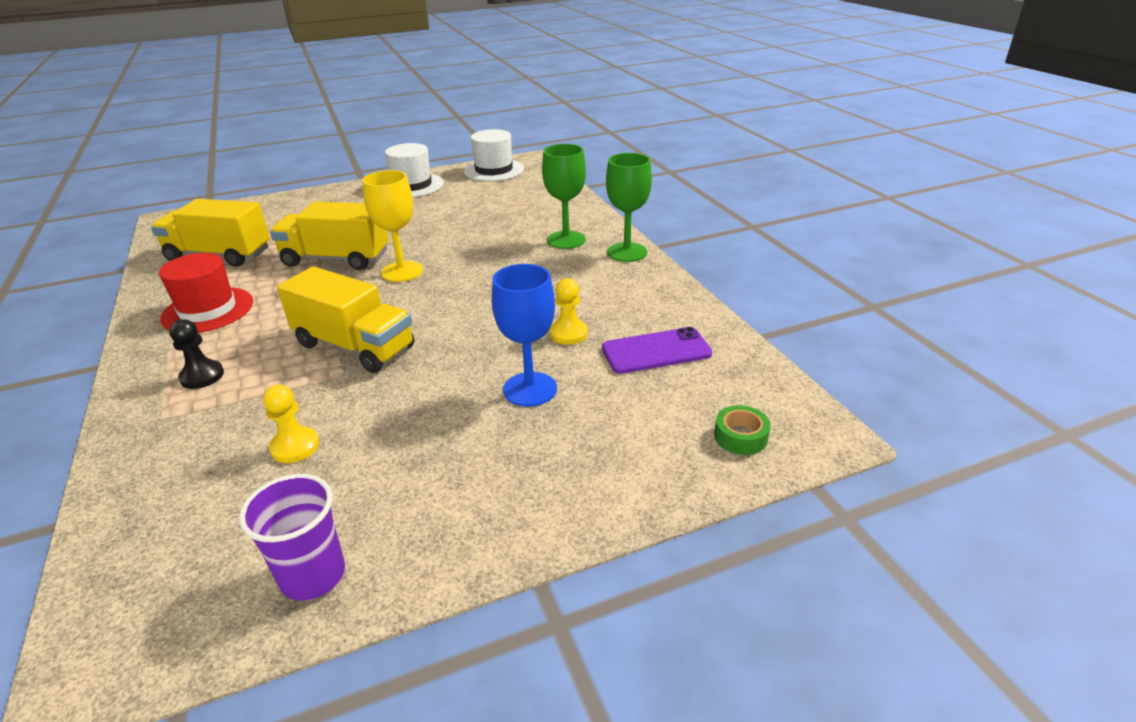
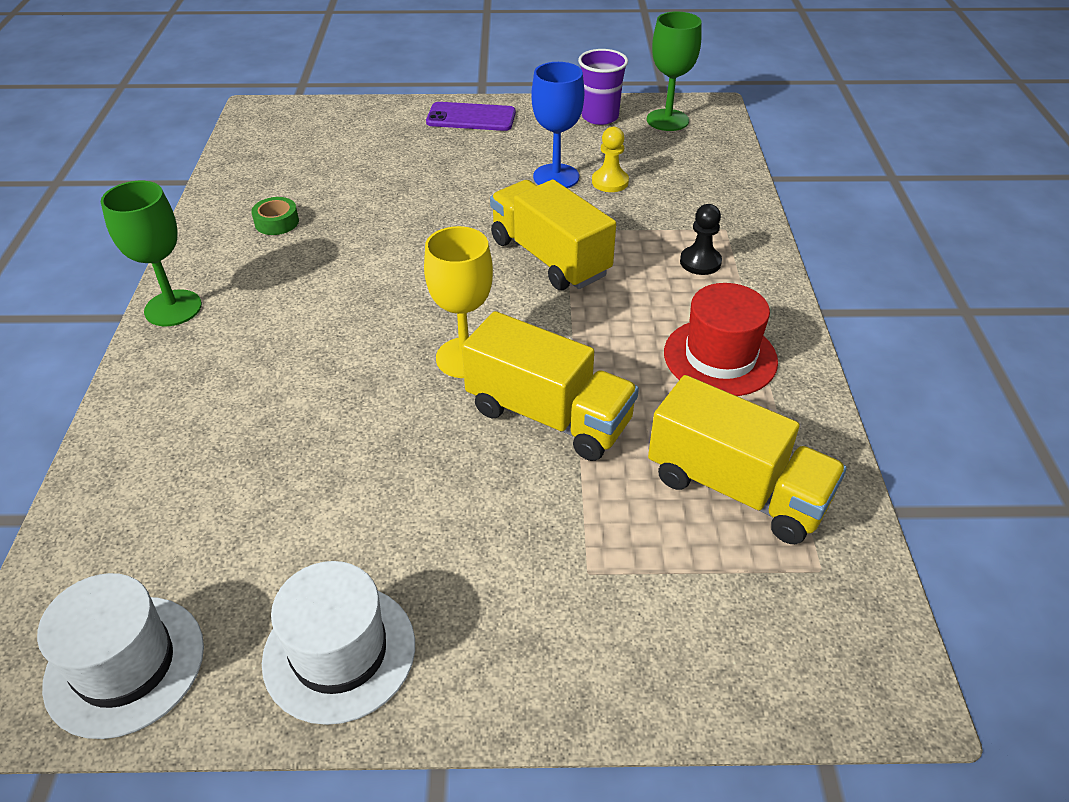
camera: 160 degrees left, 10 degrees up
blue goblet [492,264,557,407] -> blue goblet moved to [531,62,584,188]
green goblet [542,144,586,249] -> green goblet moved to [647,11,702,131]
yellow pawn [550,278,588,345] -> none
purple phone [602,327,712,374] -> purple phone moved to [426,102,516,131]
green tape [714,405,771,455] -> green tape moved to [251,197,299,235]

